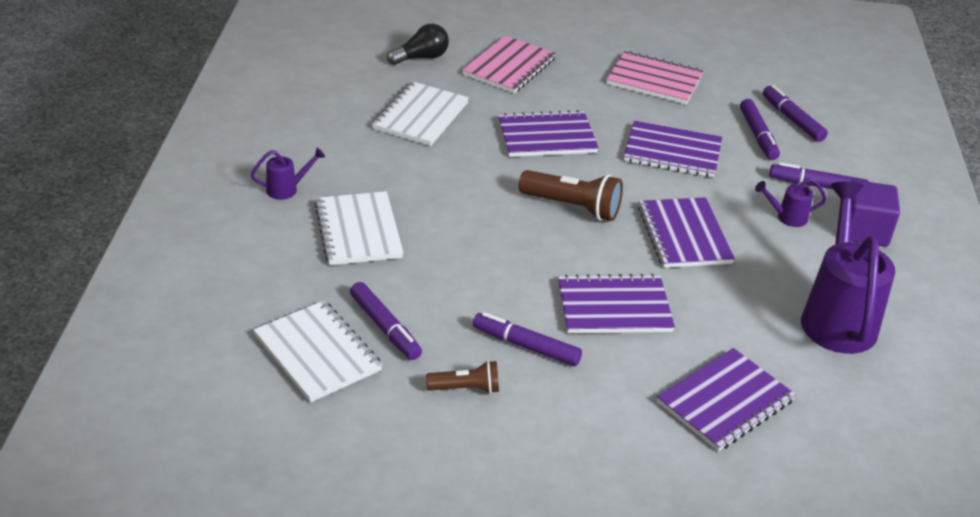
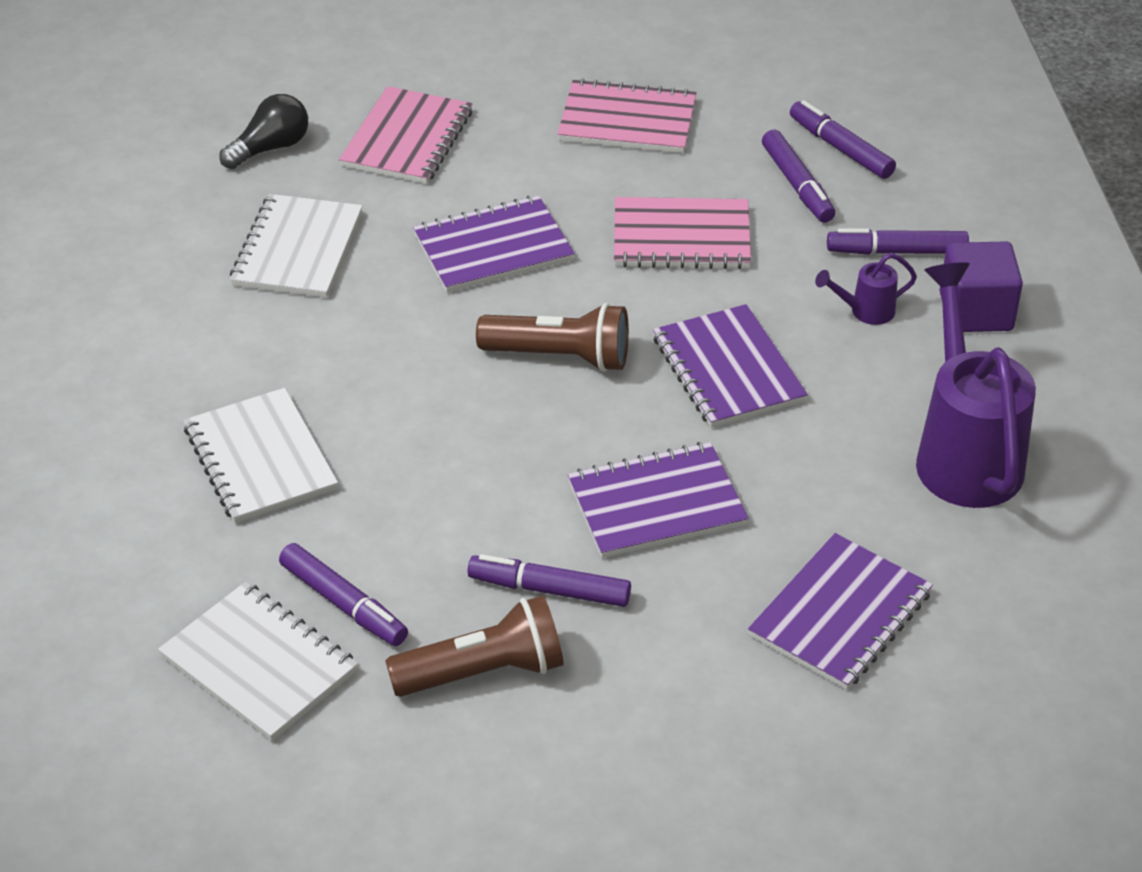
camera: 10 degrees left, 5 degrees up
purple watering can [251,148,325,200] -> none
brown flashlight [426,361,499,394] -> brown flashlight [385,596,564,697], size x1.66
purple notebook [624,121,722,178] -> pink notebook [614,197,751,269]

